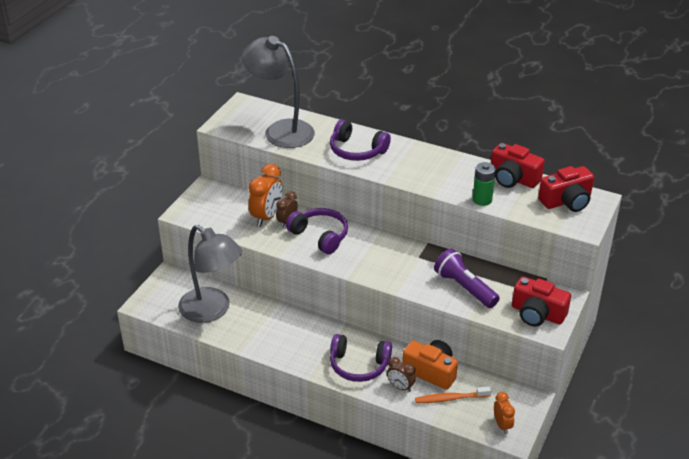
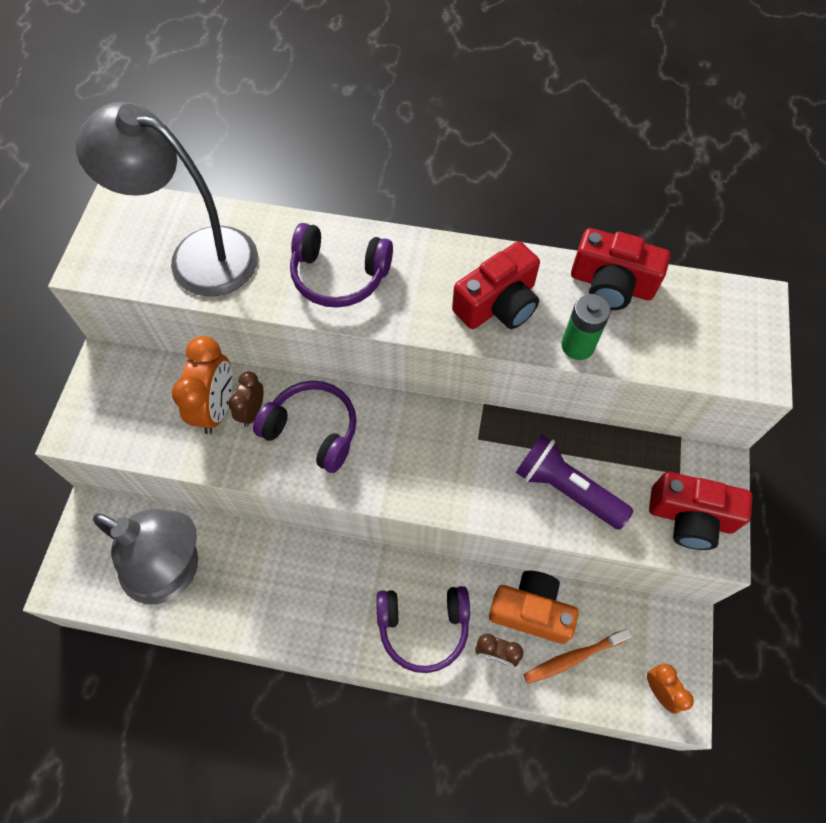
camera: 15 degrees left, 25 degrees up
red camera [538,166,594,212] -> red camera moved to [452,241,540,329]

